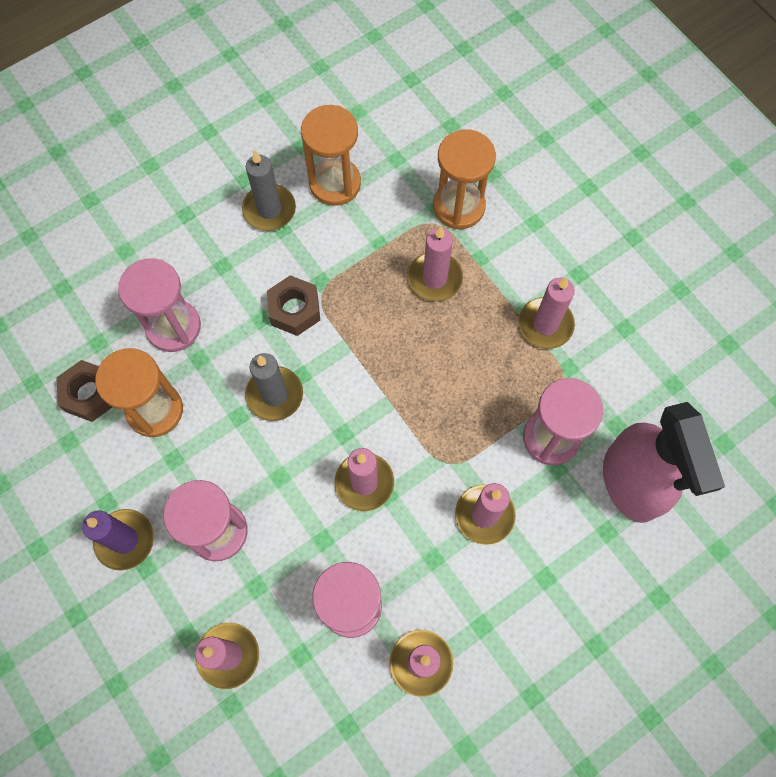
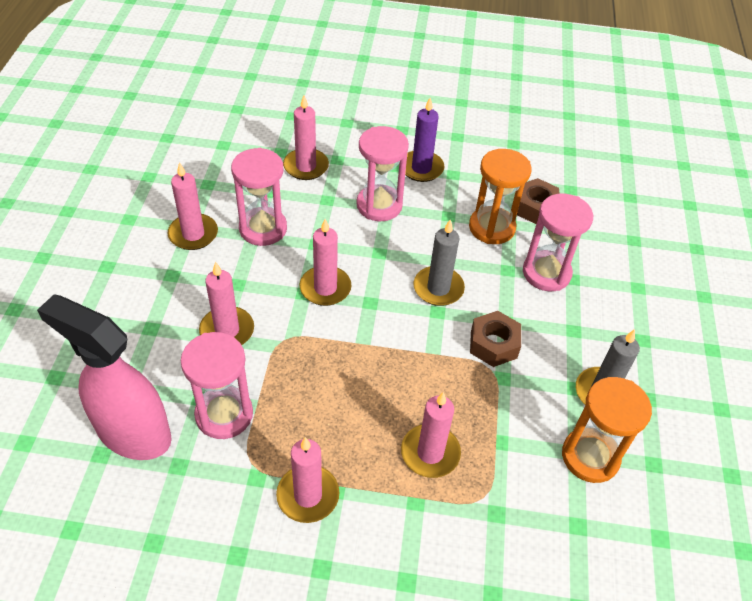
camera: 130 degrees right, 20 degrees down
orange hourglass [433,129,496,229] -> none

